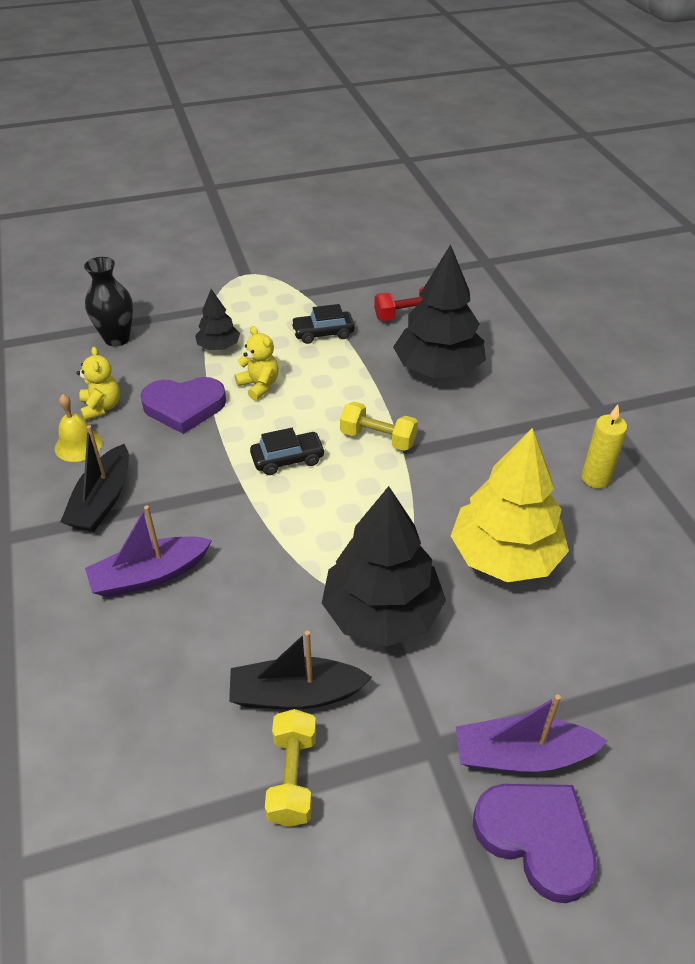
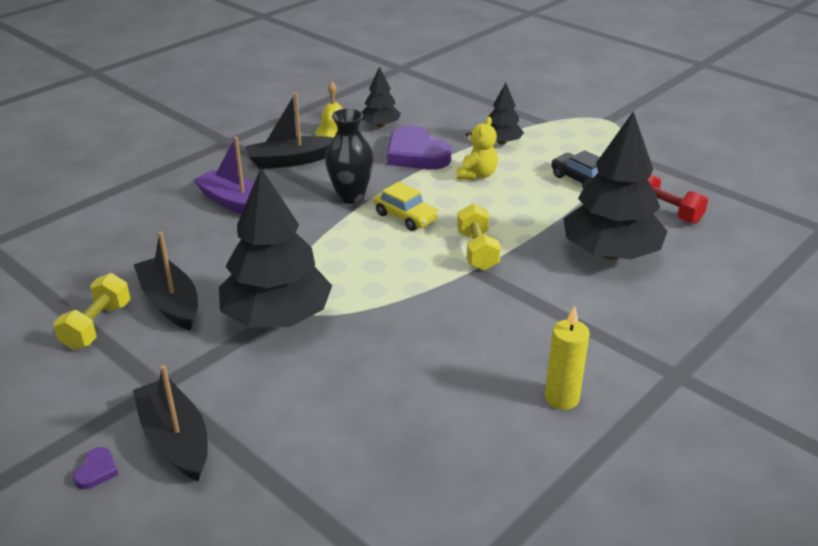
camera: 60 degrees right, 10 degrees down
yellow teddy bear [77,347,120,421] -> black tree [362,67,401,127]
black vase [84,257,133,347] -> black vase moved to [325,109,374,204]
black car [250,428,325,475] -> yellow car [374,182,439,231]
yellow dumbbell [265,709,316,827] -> yellow dumbbell turned 45 degrees counterclockwise [53,273,131,350]
yellow tree [451,428,569,582] -> none
purple boat [456,694,607,772] -> black boat [133,365,208,481]
purple heart [473,784,597,903] -> purple heart [73,447,118,489], size x0.41

